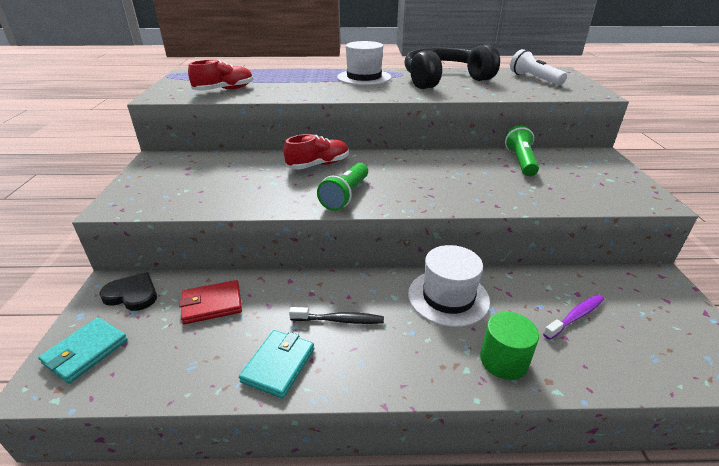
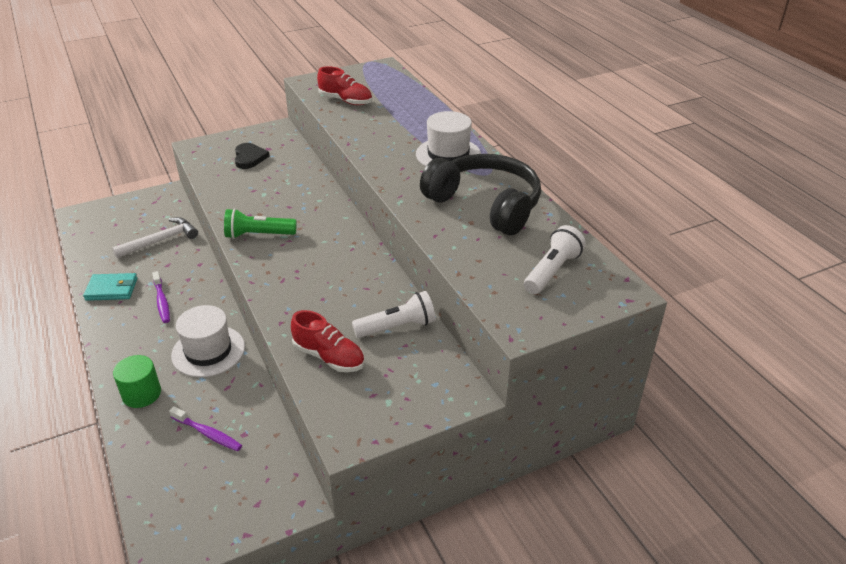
camera: 65 degrees right, 5 degrees up
turquoise wallet [38,317,128,383] -> none
black heart [99,272,157,311] -> black heart moved to [235,143,270,169]
red wallet [179,280,242,324] -> white hammer [112,217,198,258]
red shoe [284,134,349,169] -> red shoe moved to [291,310,365,372]
black toothbrush [289,307,384,324] -> purple toothbrush [152,271,170,323]
green flashlight [505,125,539,176] -> white flashlight [352,291,436,338]

